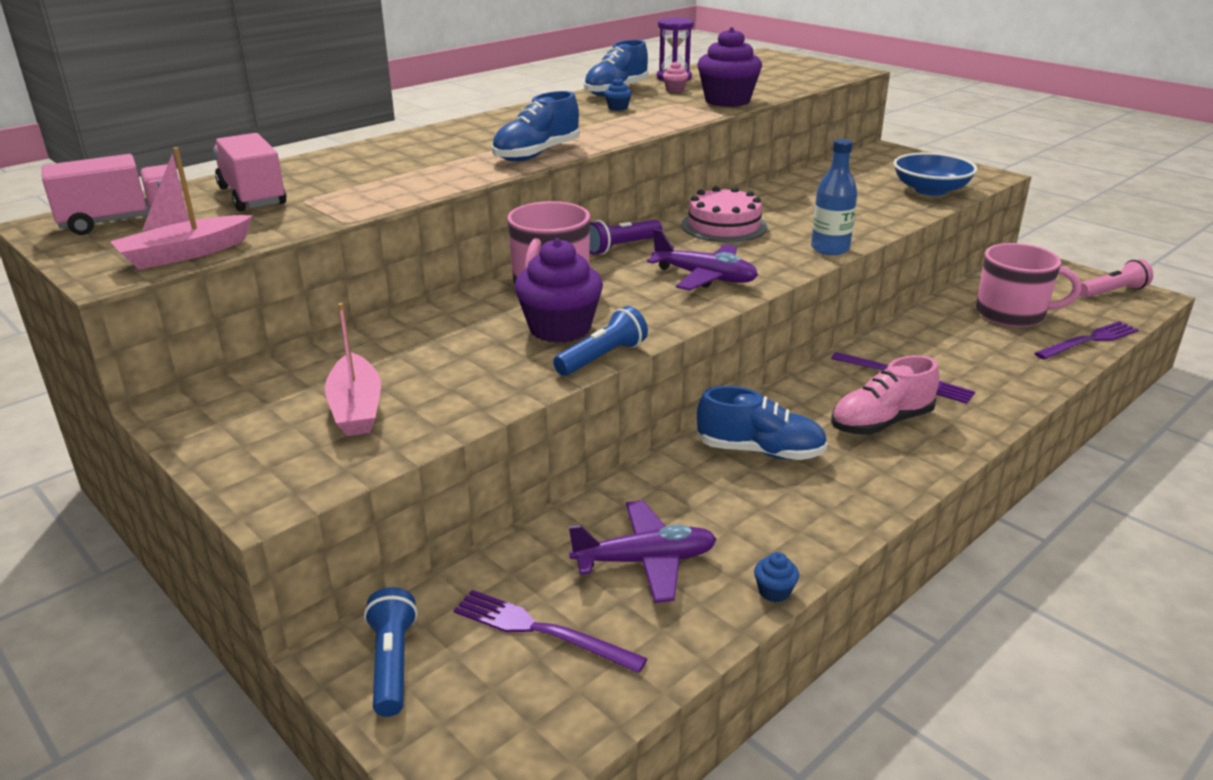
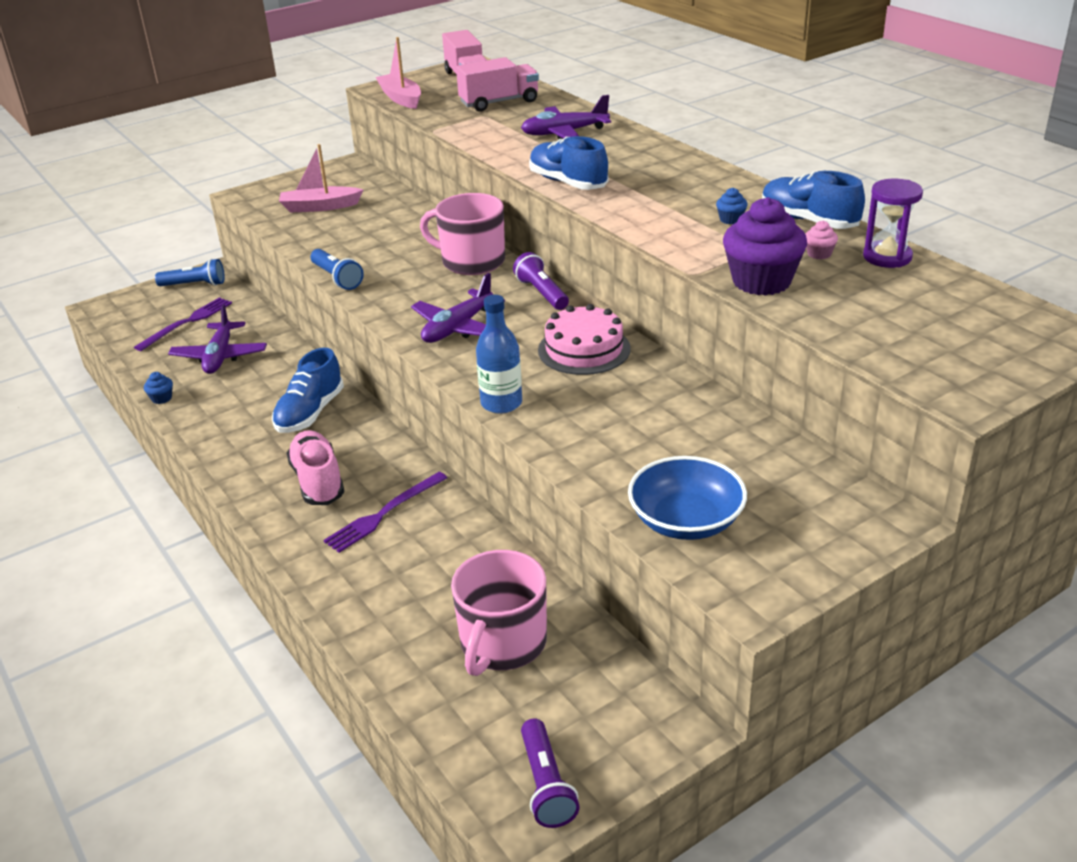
camera: 100 degrees right, 5 degrees up
purple cupcake [514,238,603,343] -> none
purple fork [1034,321,1139,360] -> none
pink flashlight [1080,259,1153,298] -> purple flashlight [521,719,580,828]
none -> purple plane [521,95,611,139]

